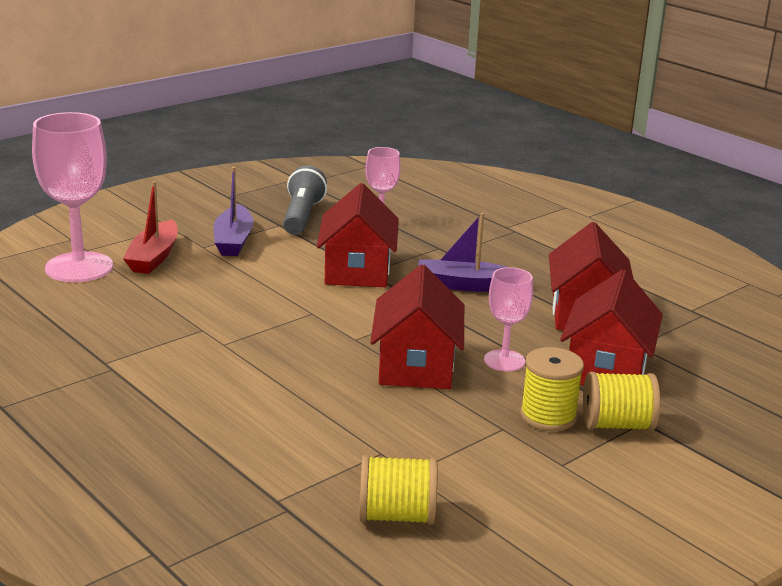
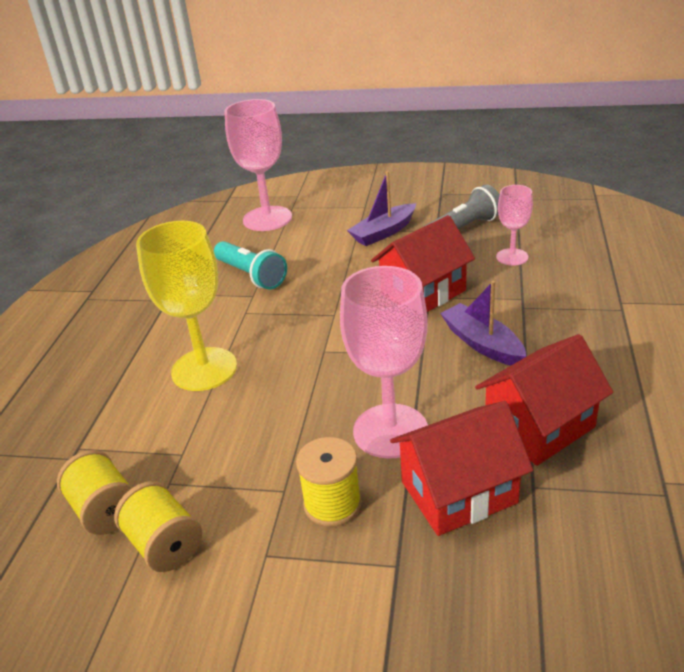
camera: 55 degrees right, 10 degrees up
red boat [123,181,178,274] -> none
red house [370,264,464,389] -> none
pink goblet [484,267,533,371] -> pink goblet [340,266,428,459], size x1.81
yellow spool [583,372,660,431] -> yellow spool moved to [114,481,202,572]
none -> yellow goblet [136,221,237,391]
none -> turquoise flashlight [214,241,287,290]

